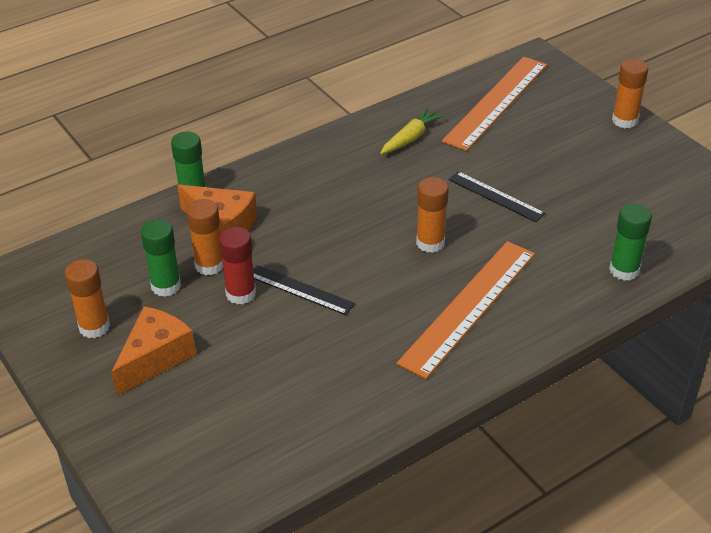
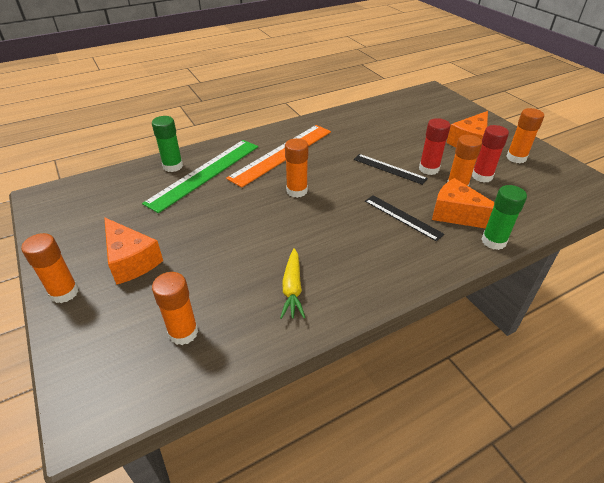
camera: 175 degrees left, 0 degrees up
green glue stick [141,219,181,297] -> red glue stick [472,125,509,183]
yellow carrot [380,107,444,154] -> yellow carrot turned 45 degrees counterclockwise [280,248,305,319]
orange ruler [442,57,547,151] -> orange glue stick [152,272,198,345]
black ruler [448,171,546,222] -> black ruler moved to [365,195,444,241]
none -> orange cheese [104,217,163,285]
none -> green ruler [142,140,258,213]

